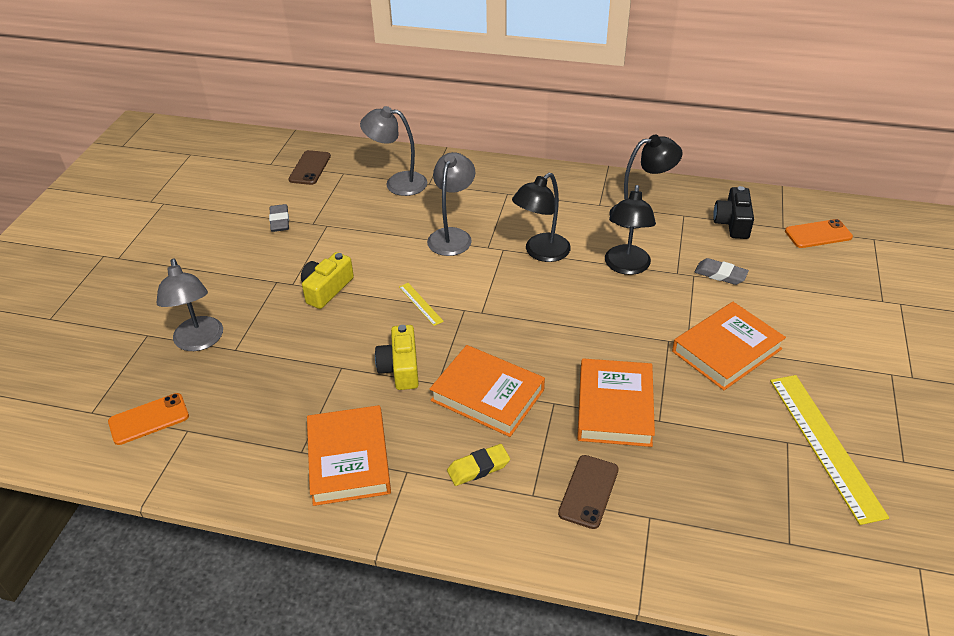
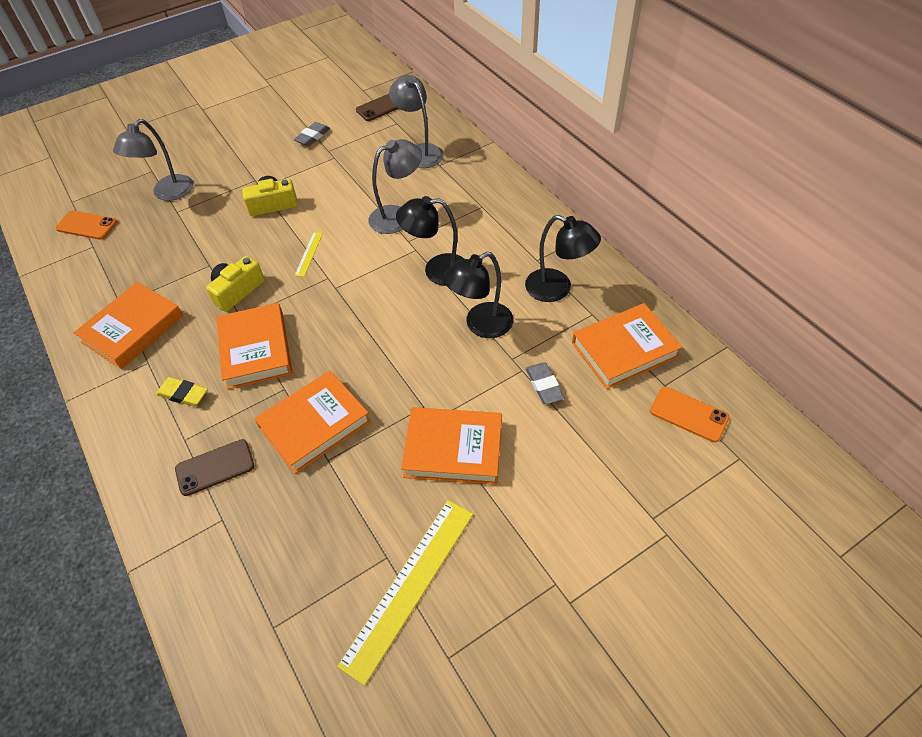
camera: 45 degrees right, 10 degrees up
black camera [713,186,754,239] -> orange book [572,303,682,389]

